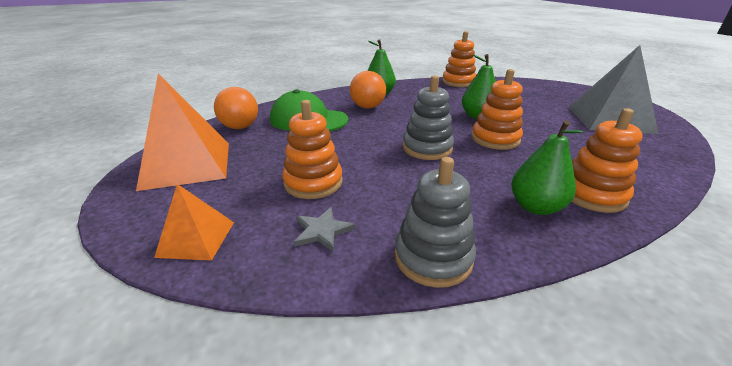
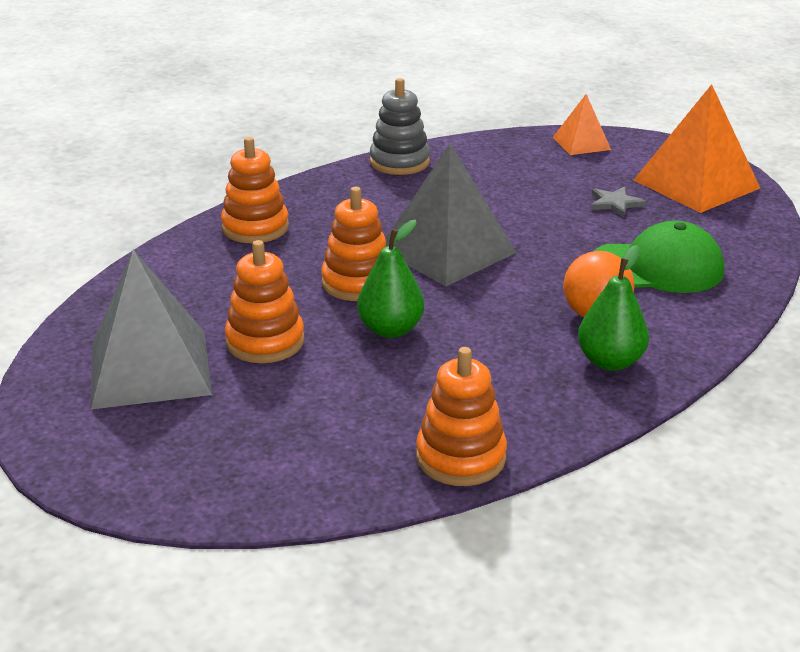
camera: 160 degrees right, 0 degrees up
orange ball [214,87,258,129] -> none
orange stacking toy [282,100,343,199] -> orange stacking toy moved to [225,240,305,363]
grey star [294,207,355,252] -> grey star moved to [590,186,646,217]
grey stacking toy [403,75,454,160] -> grey pyramid [386,144,517,286]
green pear [511,120,584,215] -> none

